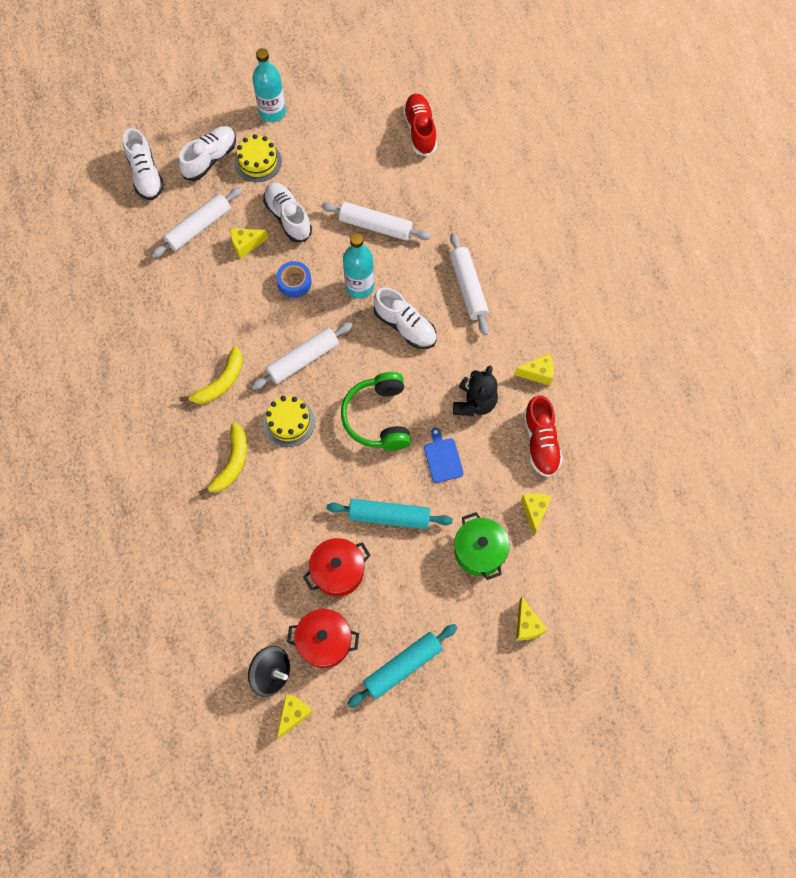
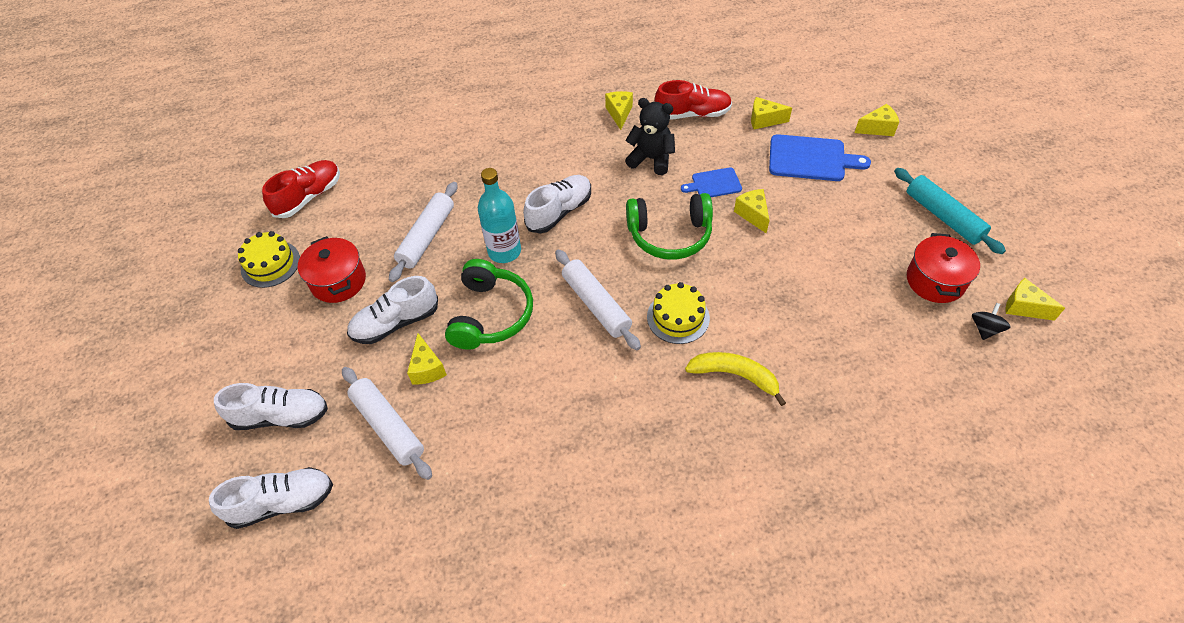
camera: 85 degrees left, 15 degrees down
white shoe [178,126,236,181] -> white shoe turned 135 degrees clockwise [214,383,328,430]
yellow banana [180,346,243,404] -> none
yellow cake [234,134,282,182] -> yellow cake moved to [238,231,300,288]
black spinning top [248,646,290,697] -> black spinning top [972,303,1011,340], size x0.63
turquoise bottle [252,48,286,122] -> none
blue tape [276,261,312,298] -> green headphones [445,259,533,350]
red pot [303,538,371,597] -> red pot moved to [298,236,366,303]
turquoise rolling pin [326,499,453,529] -> none
red shoe [403,94,437,156] -> red shoe turned 135 degrees clockwise [262,160,340,218]
white rolling pin [450,233,489,336] -> none
green pot [454,512,510,580] -> blue cutting board [769,134,871,181]
none -> yellow cheese [734,189,770,233]

